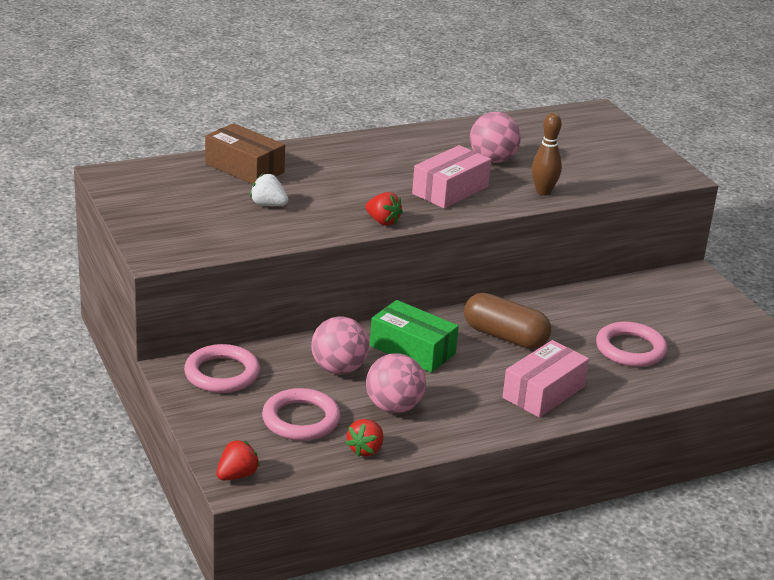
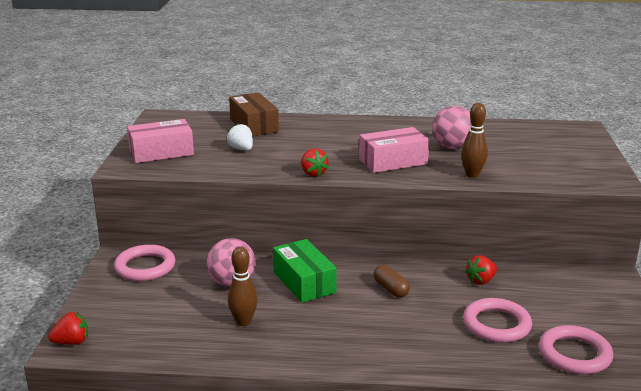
camera: 30 degrees right, 5 degrees down
pink ring [262,388,340,441] -> pink ring moved to [539,325,613,374]
red strawberry [346,419,383,457] -> red strawberry moved to [465,255,497,285]
pink ball [366,353,426,413] -> brown bowling pin [228,246,258,326]
brown capsule [464,293,551,349] -> brown capsule [374,265,410,298], size x0.58
pink box [503,340,589,418] -> pink box moved to [127,119,194,163]

